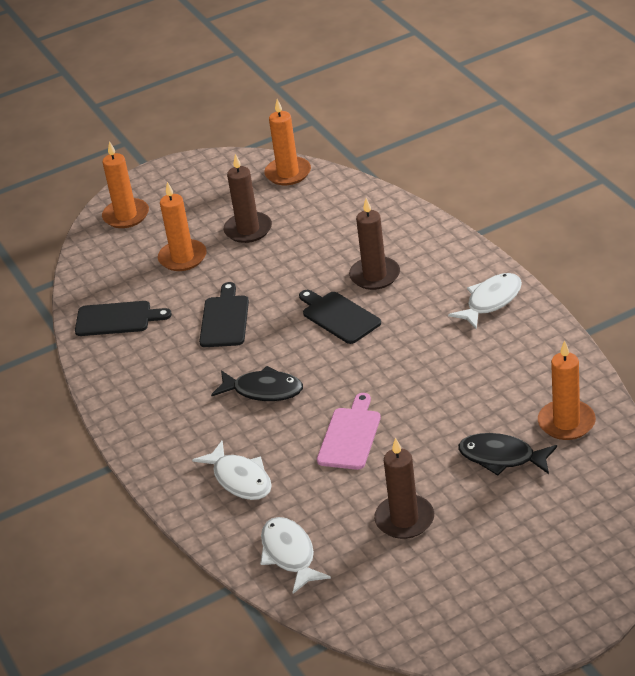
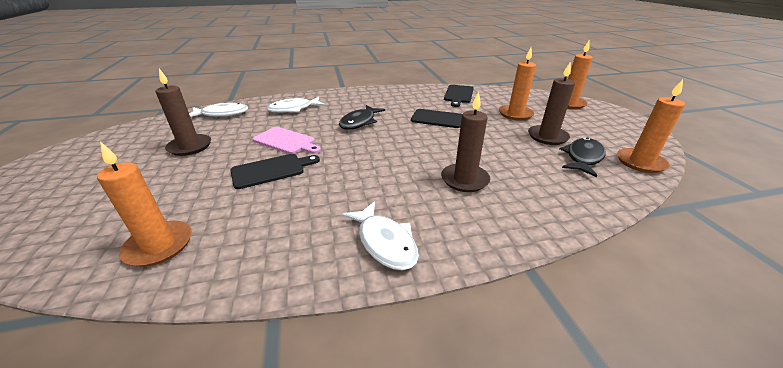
camera: 100 degrees right, 5 degrees down
black cutting board [299,290,381,344] -> black cutting board moved to [230,154,320,189]
black fish [458,433,557,476] -> black fish moved to [560,137,605,177]

